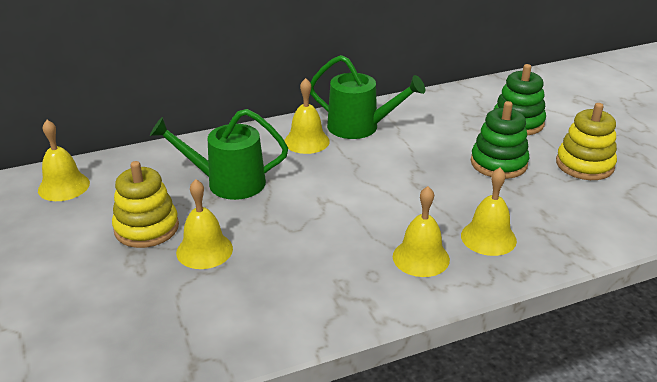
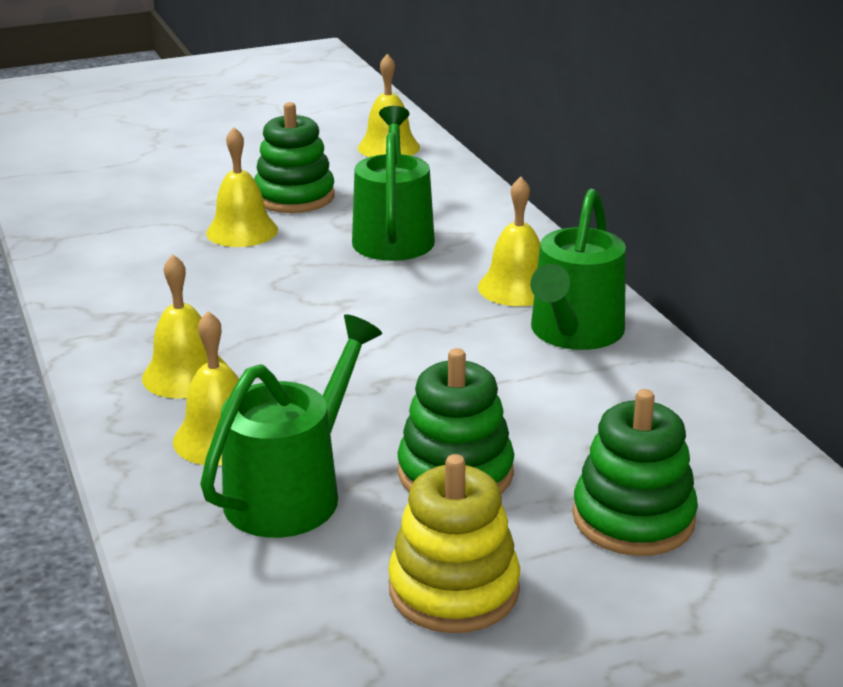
camera: 90 degrees right, 5 degrees down
yellow stacking toy [112,161,179,248] -> green stacking toy [254,102,335,213]
none -> green watering can [200,314,382,538]

